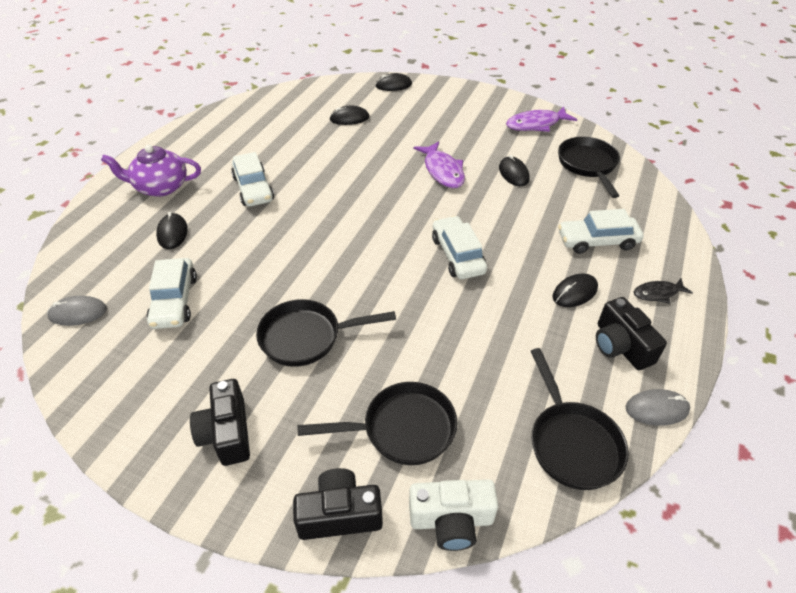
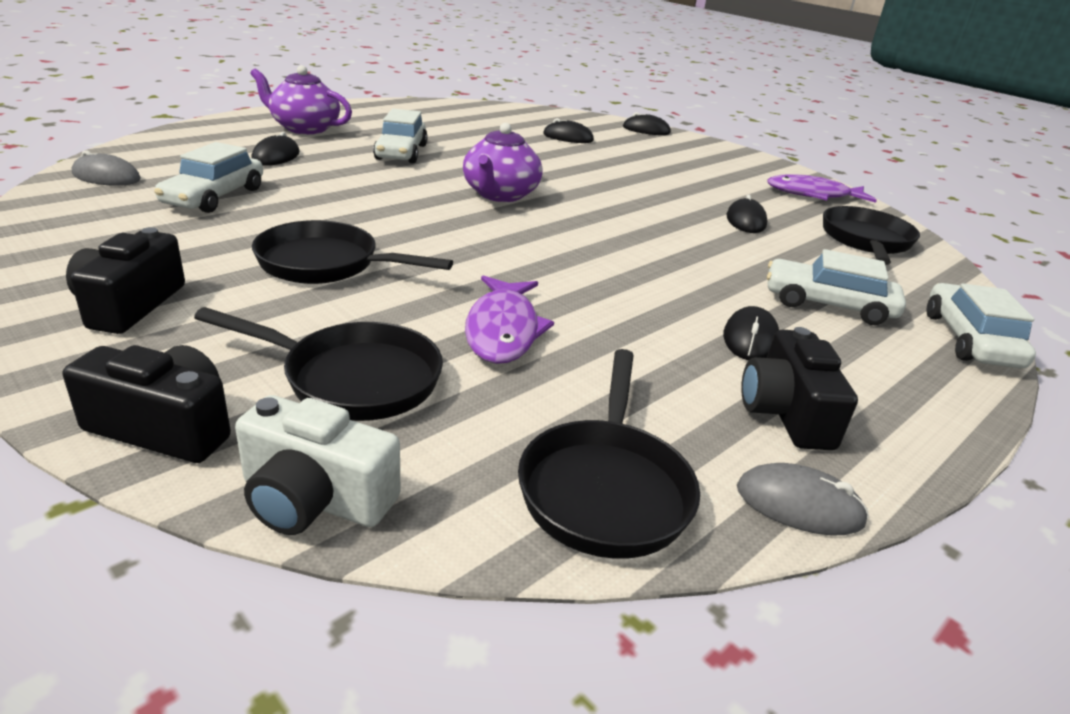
camera: 20 degrees right, 15 degrees down
purple fish [413,141,465,188] -> purple fish moved to [465,275,554,364]
white car [432,216,487,279] -> white car moved to [926,283,1036,369]
black mouse [552,274,598,307] -> black mouse turned 60 degrees counterclockwise [723,306,779,360]
black fish [634,278,693,304] -> none
none -> purple teapot [463,123,543,202]

